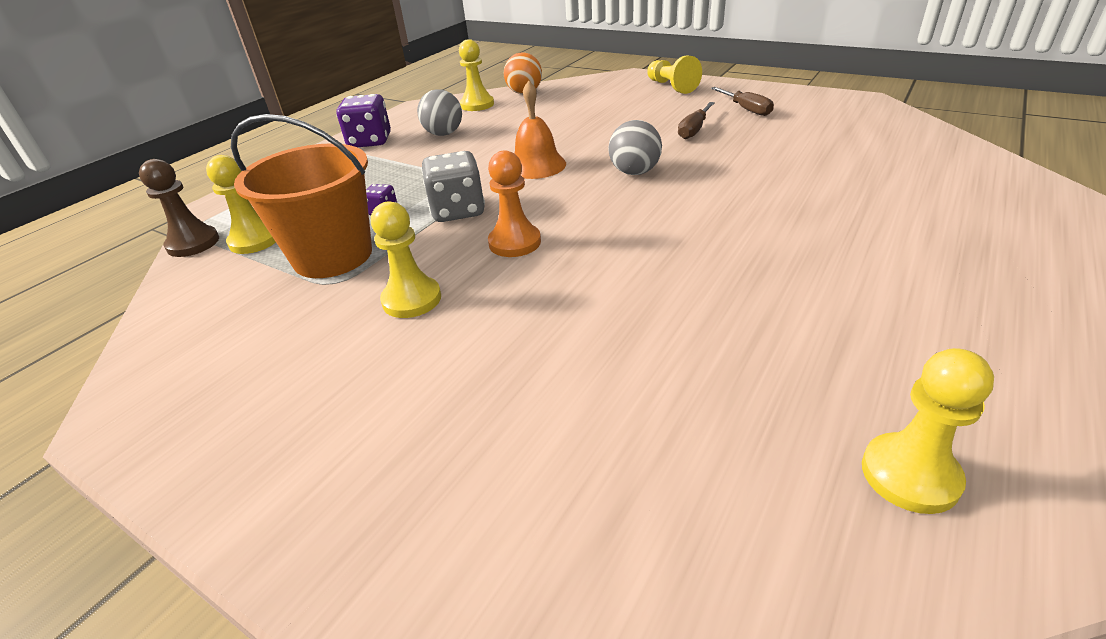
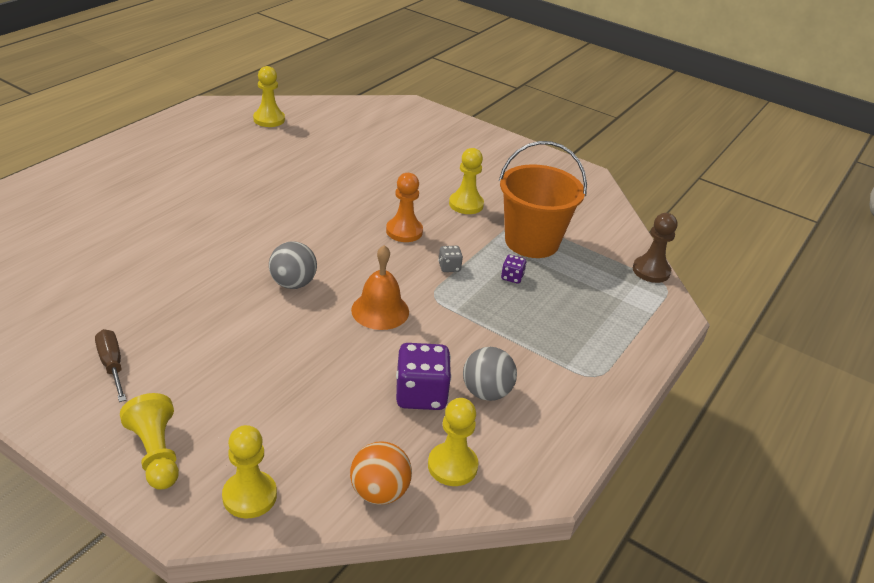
camera: 175 degrees right, 0 degrees up
yellow pawn [206,155,276,254] -> yellow pawn moved to [222,425,277,518]
purple dice [337,94,391,147] -> purple dice moved to [396,343,451,410]
grey dice [421,151,485,222] -> grey dice [438,246,463,272], size x0.49
brown screwdriver [678,102,715,139] -> none

